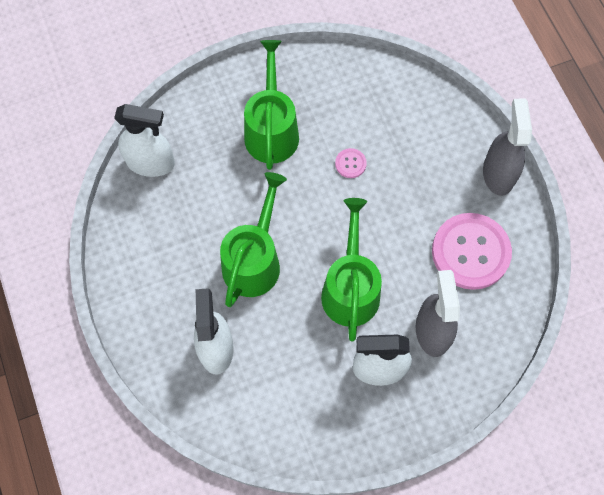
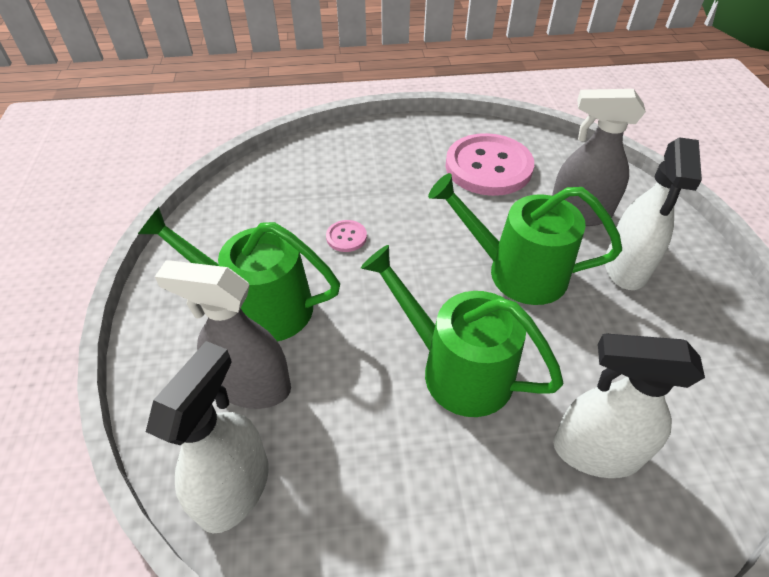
camera: 75 degrees left, 20 degrees down
grey spray bottle [483,99,532,196] -> grey spray bottle moved to [155,260,291,409]

